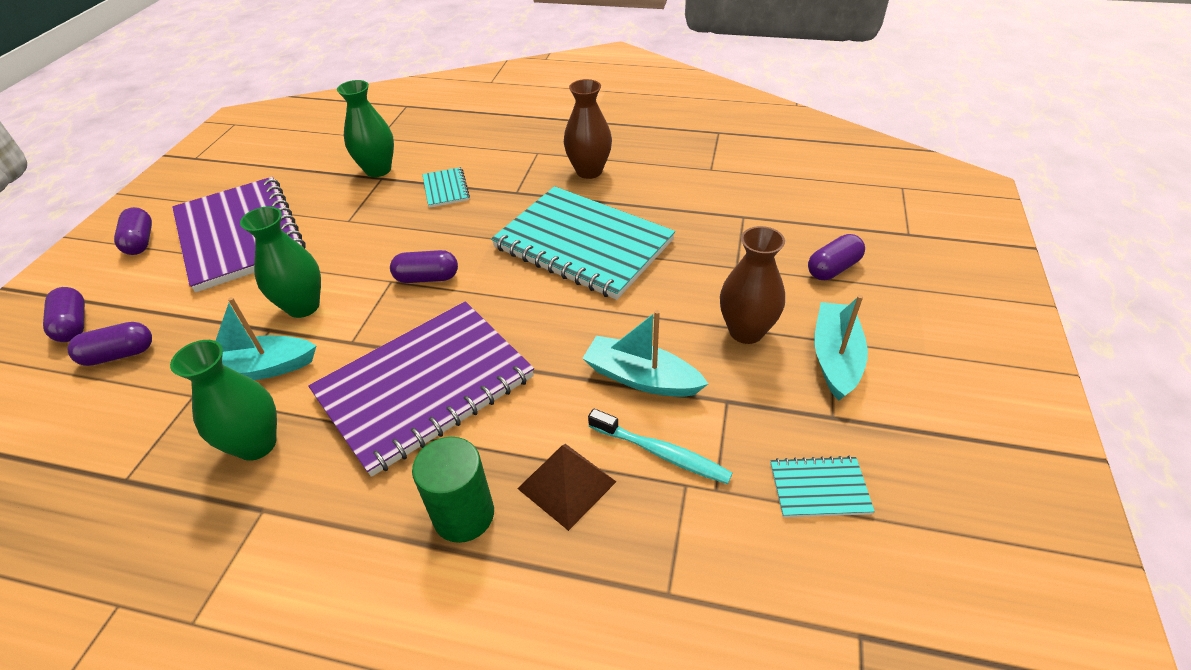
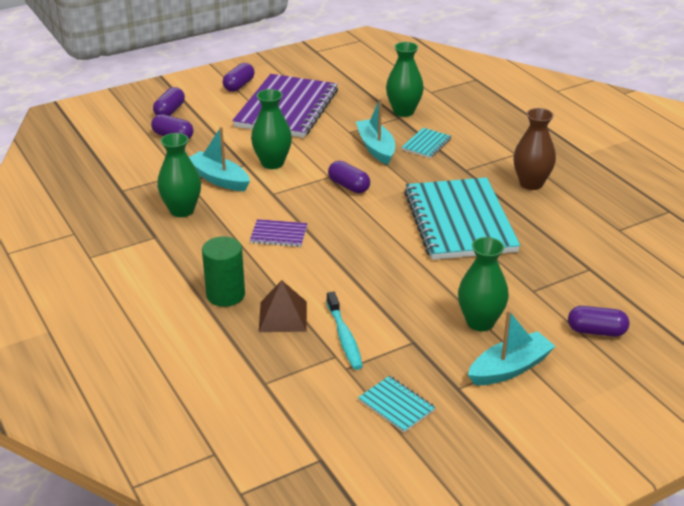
camera: 45 degrees right, 10 degrees down
purple notebook [308,301,534,477] -> purple notebook [250,219,307,247], size x0.42
turquoise boat [582,310,708,397] -> turquoise boat moved to [356,98,395,165]
brown vase [720,226,785,344] -> green vase [458,237,509,331]

